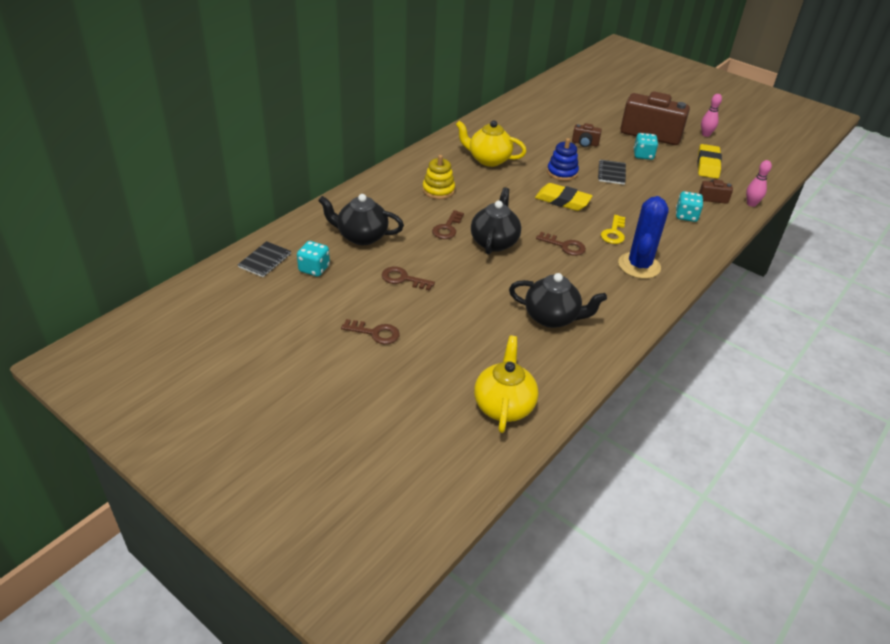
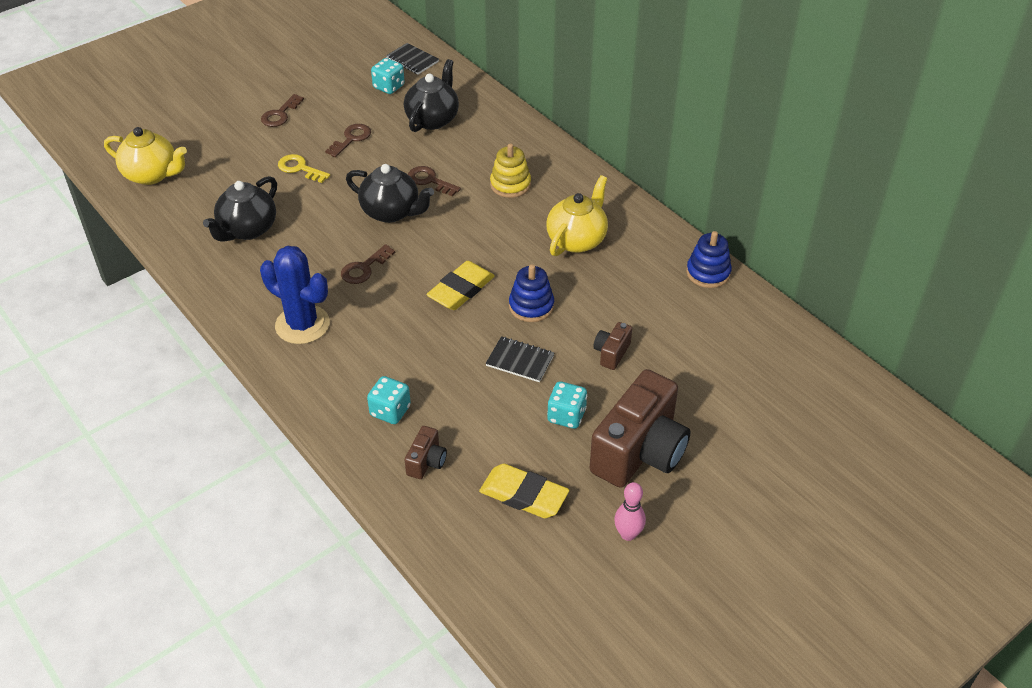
camera: 105 degrees right, 5 degrees up
yellow key [601,215,625,244] -> yellow key moved to [278,154,330,183]
pink bowling pin [746,160,772,207] -> none
none -> blue stacking toy [686,231,732,288]

